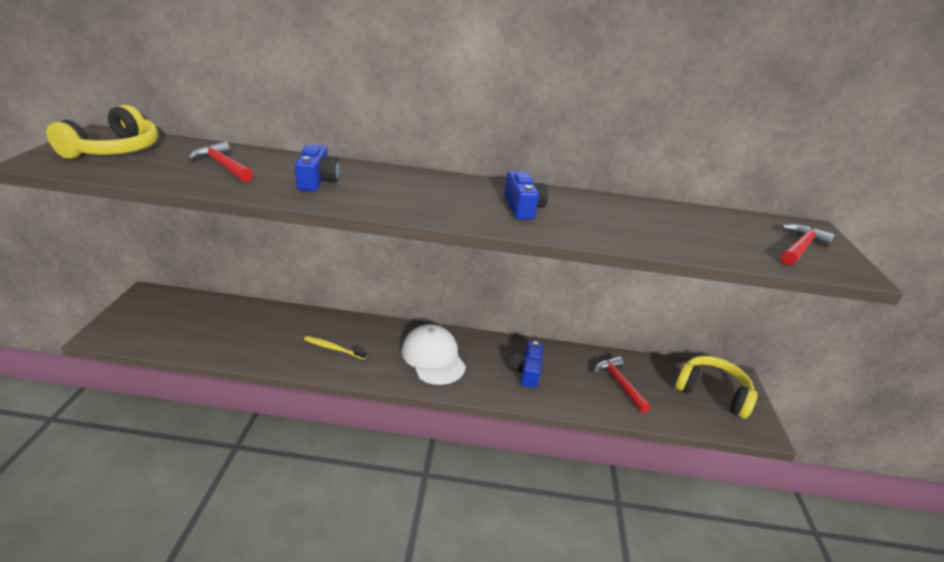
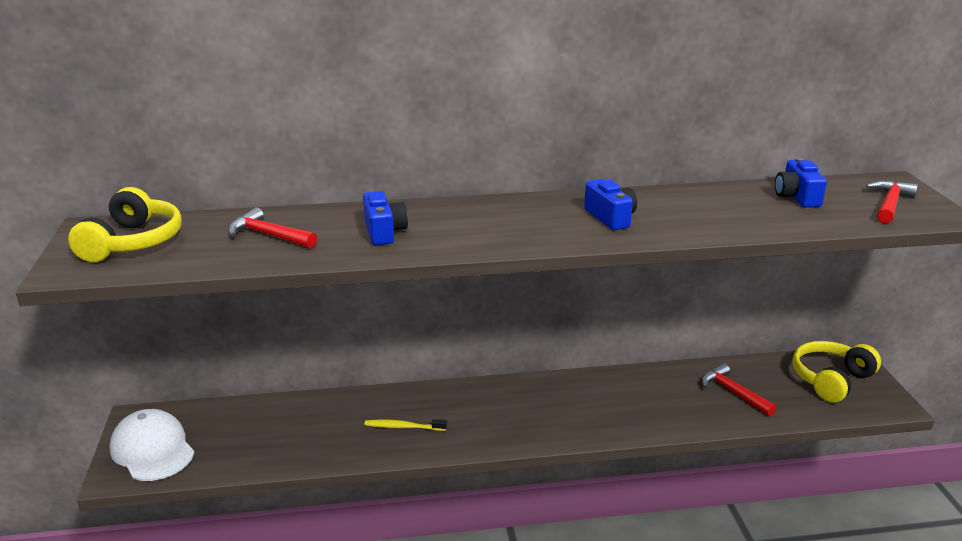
camera: 10 degrees left, 5 degrees down
white cap [402,324,466,385] -> white cap moved to [110,409,194,481]
blue camera [510,341,543,388] -> blue camera moved to [775,158,827,208]
yellow headphones [675,356,757,419] -> yellow headphones turned 60 degrees counterclockwise [793,341,881,403]

